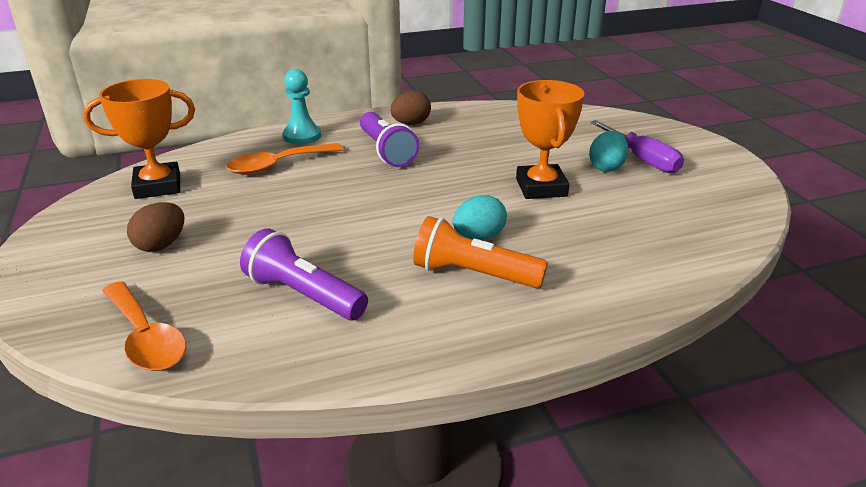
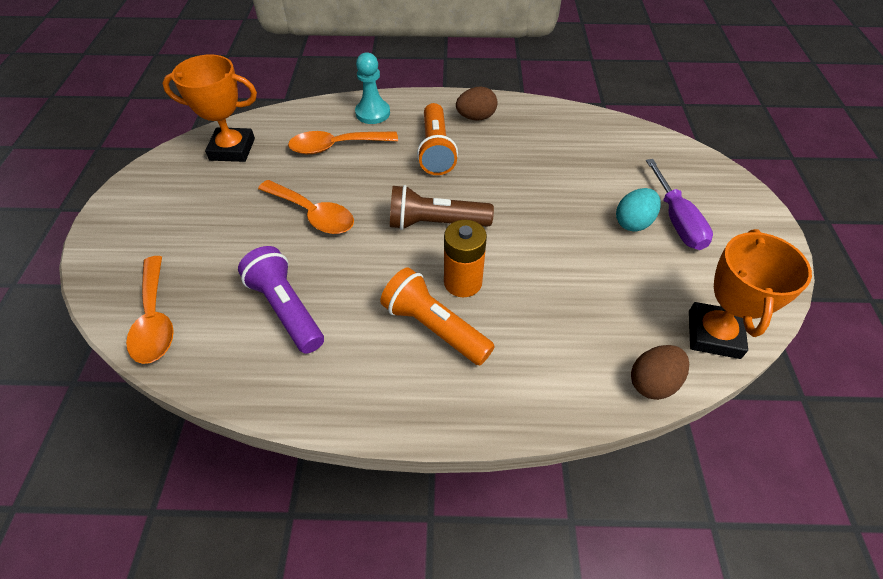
camera: 20 degrees right, 20 degrees up
brown egg [127,202,184,252] -> brown egg moved to [631,345,689,400]
purple flashlight [360,112,419,167] -> orange flashlight [417,103,458,175]
turquoise egg [453,195,507,240] -> orange battery [444,220,487,297]
orange trophy [516,80,584,199] -> orange trophy moved to [689,229,812,359]
none -> orange spoon [258,180,354,234]
none -> brown flashlight [390,185,494,230]

